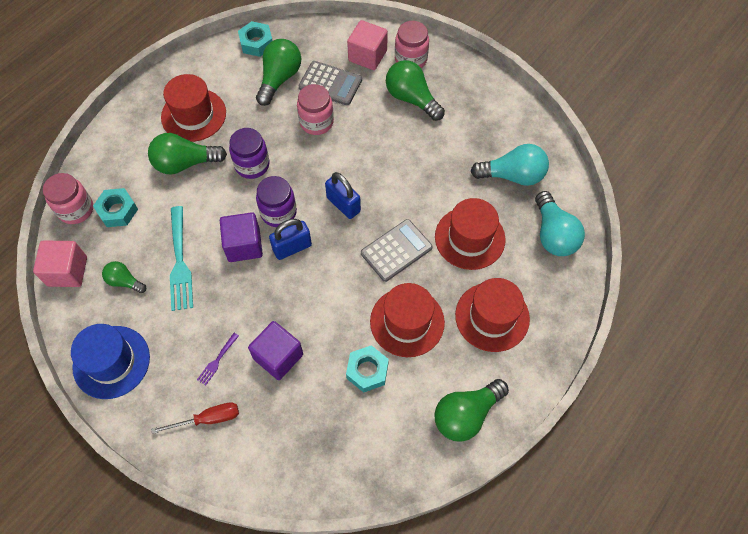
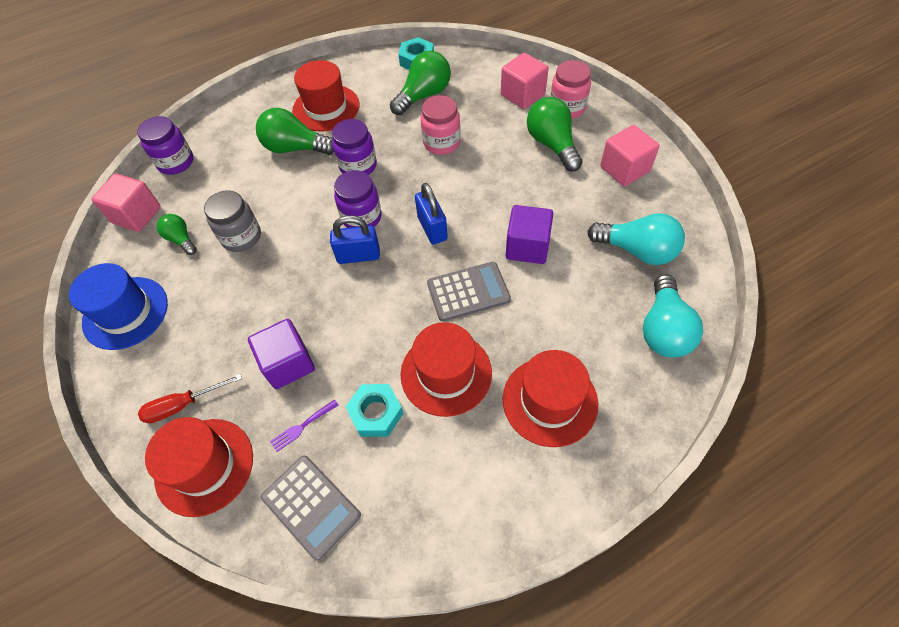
camera: 25 degrees right, 5 degrees down
pink jar [43,173,93,224] -> purple jar [137,116,193,175]
turquoise nut [93,188,138,227] -> none
red screwdriver [151,402,239,434] -> red screwdriver turned 150 degrees clockwise [138,374,242,423]
turquoise fork [170,206,193,311] -> grey jar [204,191,261,252]
purple fork [197,333,239,386] -> purple fork moved to [270,399,339,452]
purple cube [220,212,263,262] -> purple cube moved to [506,205,553,264]
grey calculator [298,61,362,105] -> grey calculator moved to [261,455,361,560]
red hat [435,198,506,270] -> red hat moved to [145,417,253,517]
green light bulb [435,379,509,442] -> none
none -> pink cube [600,125,660,186]

